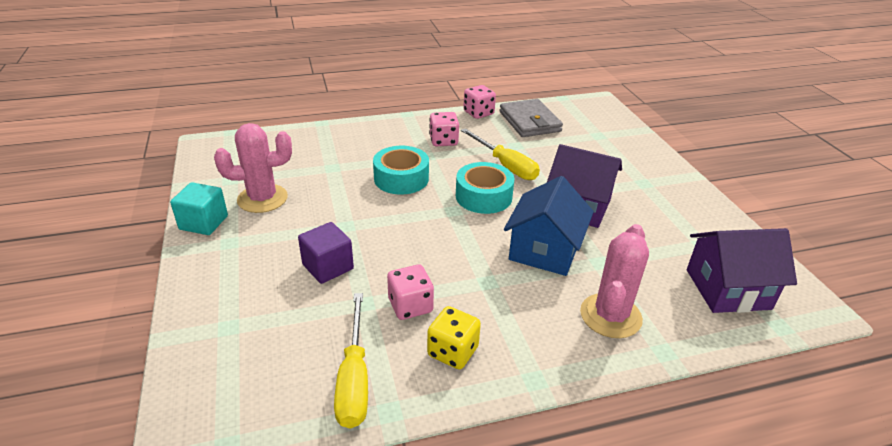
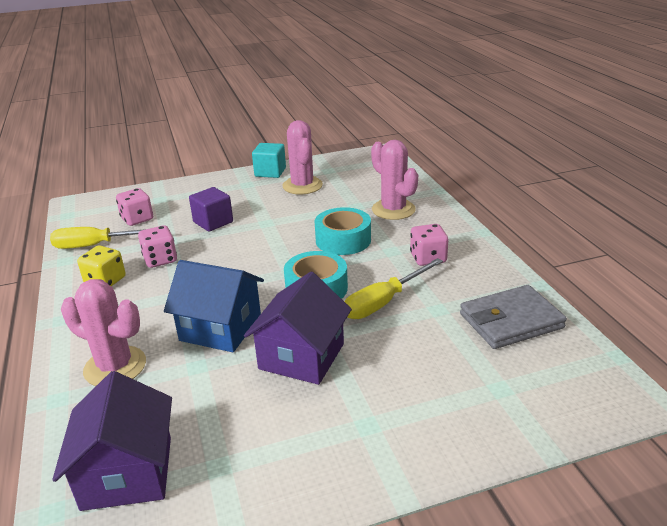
camera: 90 degrees right, 5 degrees down
pink dice [463,85,496,119] -> pink dice moved to [116,188,153,226]
none -> pink cactus [371,140,418,220]

